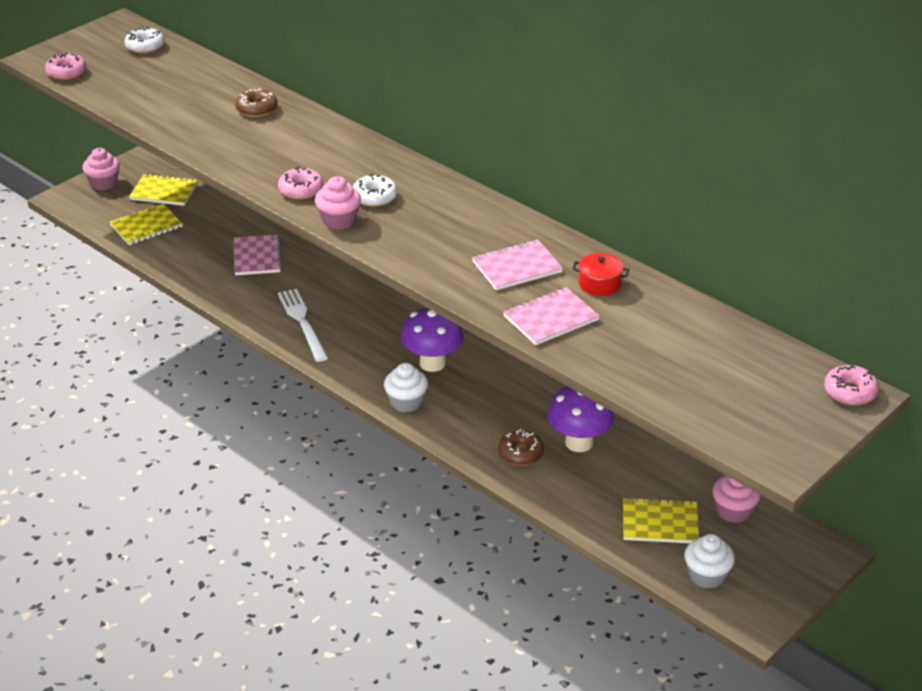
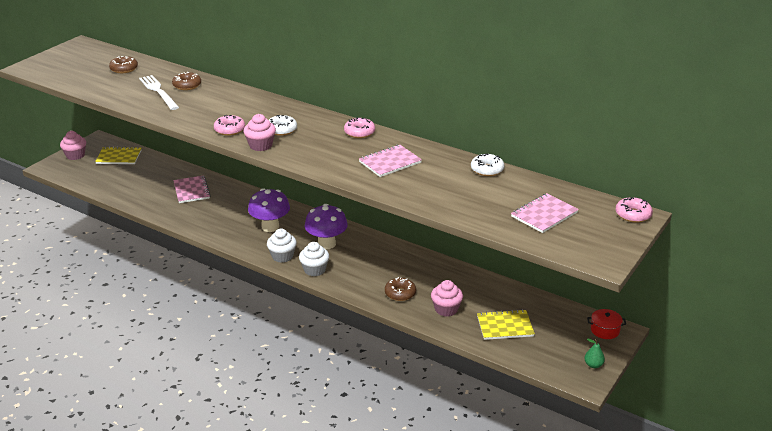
camera: 10 degrees left, 5 degrees down
pink donut [45,52,87,80] -> pink donut moved to [344,117,375,138]
yellow notebook [110,204,183,245] -> none
white donut [125,27,165,54] -> white donut moved to [471,154,505,176]
white fork [278,289,328,362] -> white fork moved to [139,75,179,110]
pink notebook [503,287,600,345] -> pink notebook moved to [511,193,579,233]
purple mushroom [547,386,614,452] -> purple mushroom moved to [248,188,290,232]
red pot [572,253,630,296] -> red pot moved to [587,309,626,339]
white cupcake [684,534,735,589] -> white cupcake moved to [267,229,297,263]
pink cupcake [712,475,761,523] -> pink cupcake moved to [431,280,463,317]
none -> brown donut [109,56,138,73]
none -> green pear [584,339,605,368]

